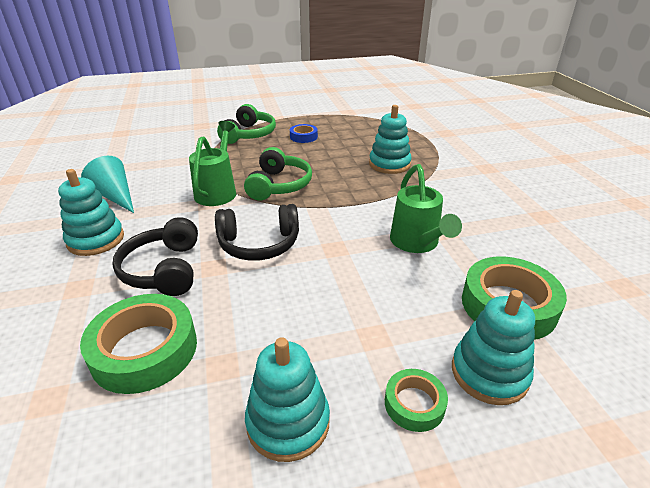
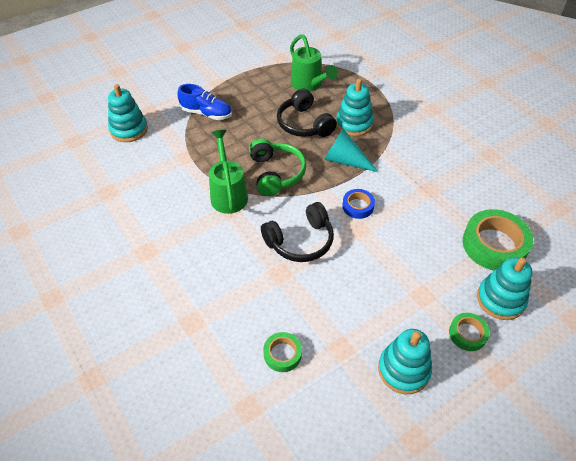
camera: 20 degrees left, 15 degrees up
turquoise stacking toy [58,169,124,256] -> turquoise stacking toy moved to [108,84,148,142]
green tape [80,294,197,394] -> green tape [263,332,302,372], size x0.53
turquoise cone [81,156,134,213] -> turquoise cone moved to [324,129,378,172]
black headphones [113,217,198,296] -> black headphones moved to [277,89,337,137]
green headphones [217,104,276,144] -> blue shoe [177,84,232,120]
blue tape [290,124,318,143] -> blue tape moved to [342,189,375,219]
green watering can [390,164,462,253] -> green watering can moved to [290,34,338,92]

